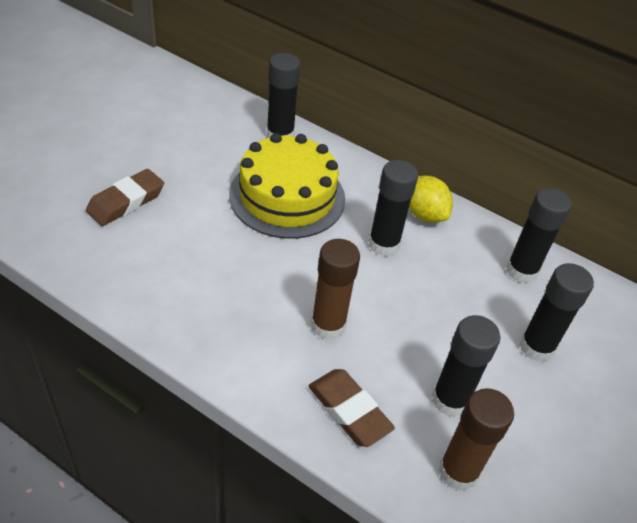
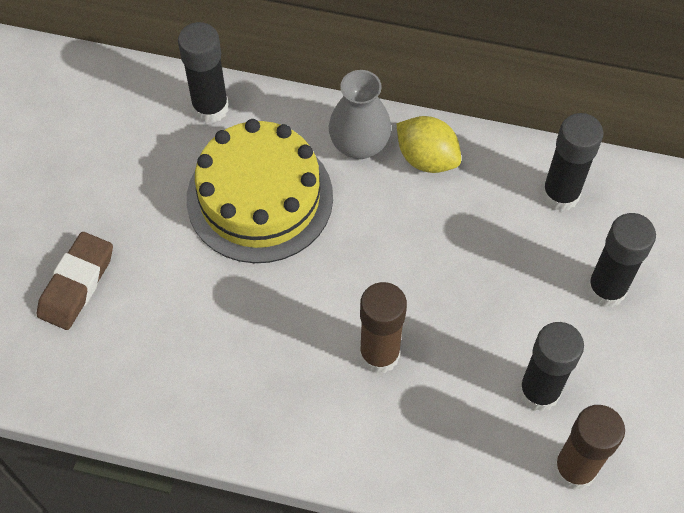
camera: 15 degrees left, 15 degrees up
brown eraser [309,369,395,447] -> none
black glue stick [369,160,418,256] -> none
none -> grey vase [329,70,391,159]

